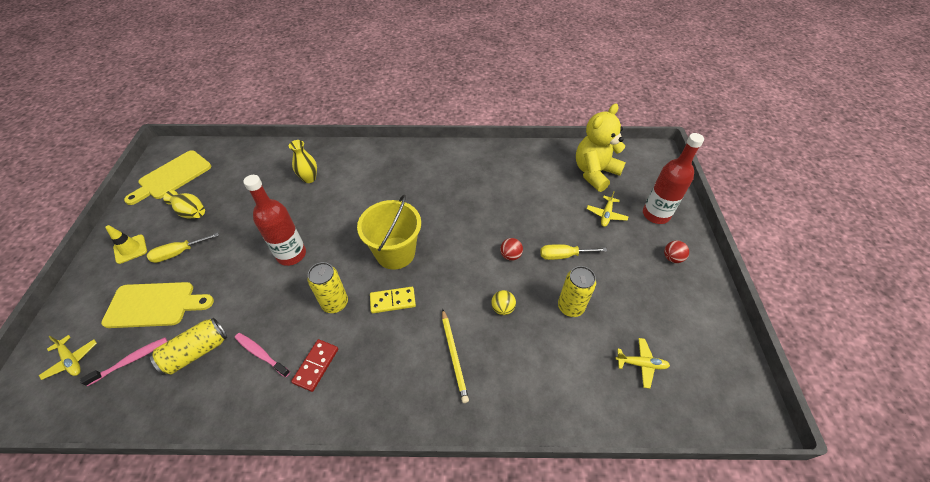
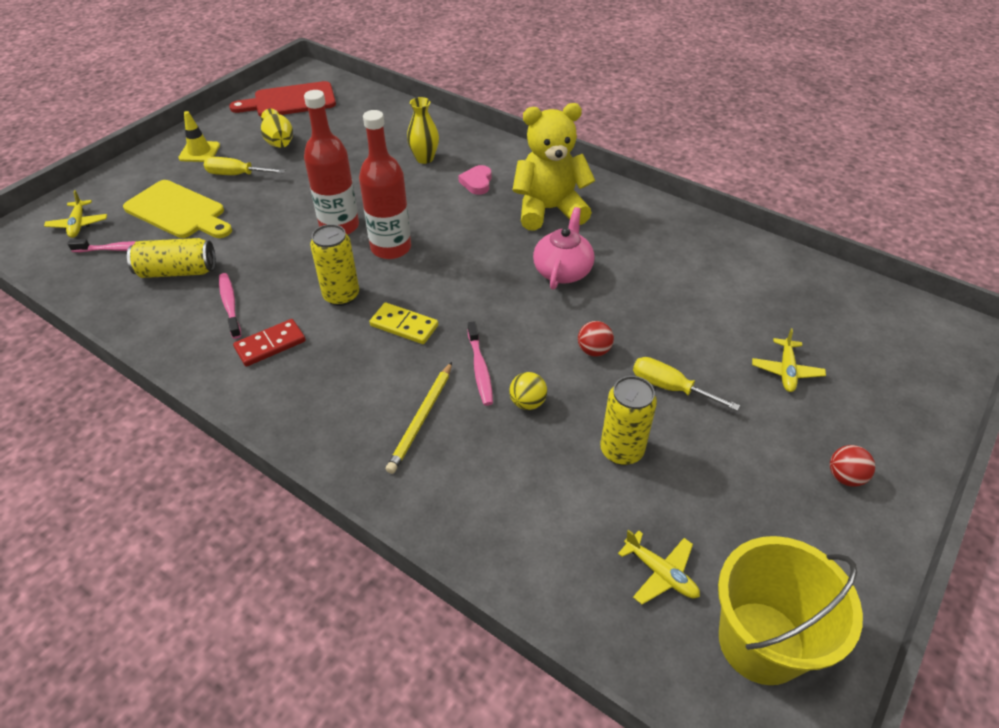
camera: 35 degrees right, 5 degrees down
yellow cutting board [124,150,211,205] -> red cutting board [229,81,336,117]
yellow bucket [357,195,421,270] -> yellow bucket moved to [718,536,863,685]
yellow teddy bear [576,104,626,192] -> yellow teddy bear moved to [512,103,595,231]
yellow plane [587,191,628,227] -> yellow plane turned 45 degrees counterclockwise [752,328,826,392]
red bottle [643,133,704,224] -> red bottle moved to [359,110,411,259]
none -> pink heart [458,165,492,195]
none -> pink toothbrush [468,321,493,406]
none -> pink teapot [533,207,595,290]

